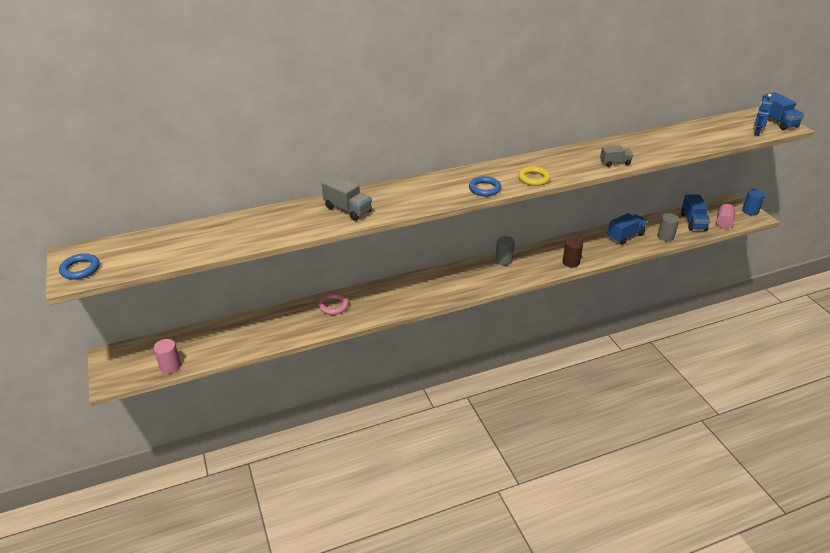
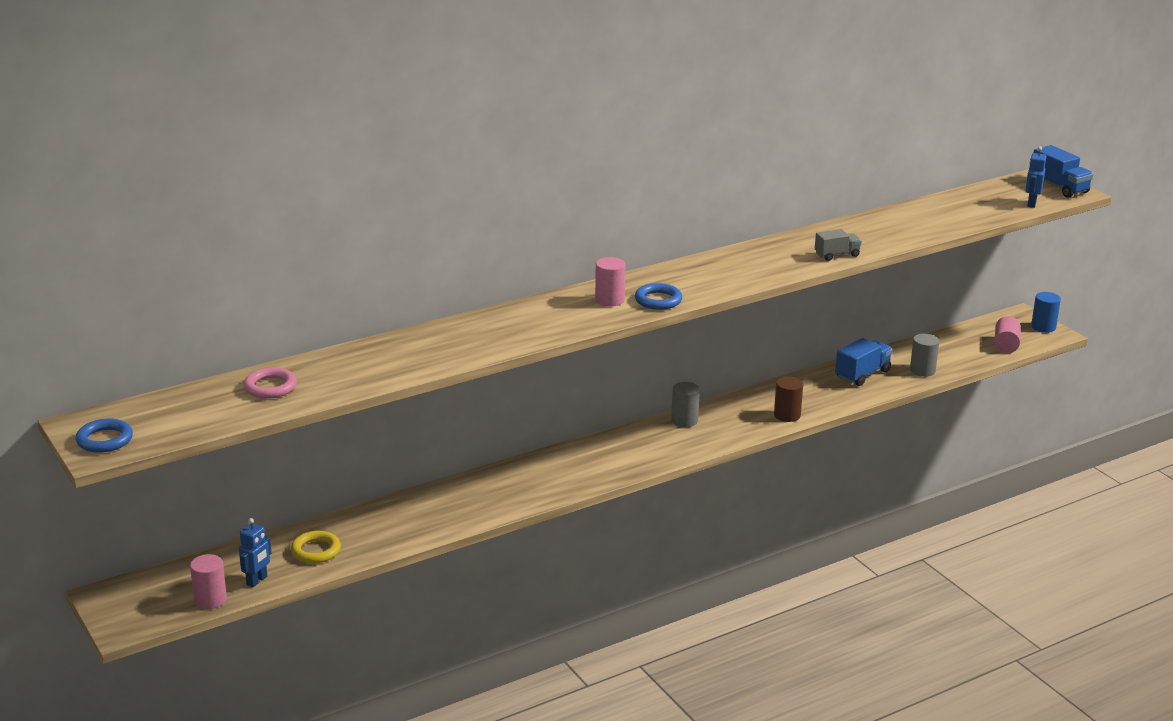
camera: 10 degrees left, 10 degrees down
pink ring [318,293,349,315] -> pink ring moved to [243,367,297,399]
grey truck [322,175,372,221] -> none
yellow ring [519,166,550,186] -> yellow ring moved to [291,531,341,563]
blue truck [681,195,710,231] -> none
none -> blue robot [239,518,271,587]
none -> pink cylinder [595,257,625,307]

